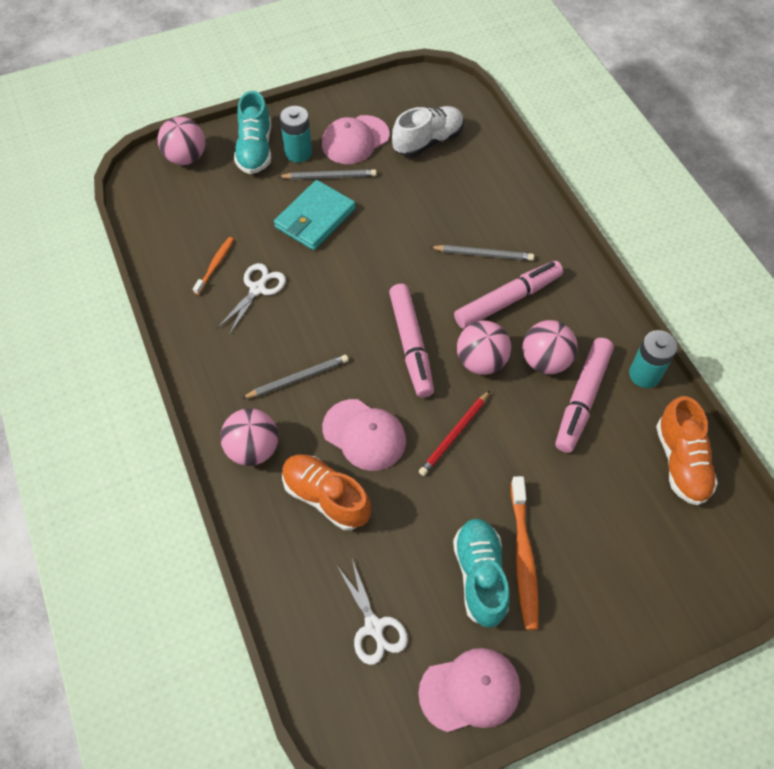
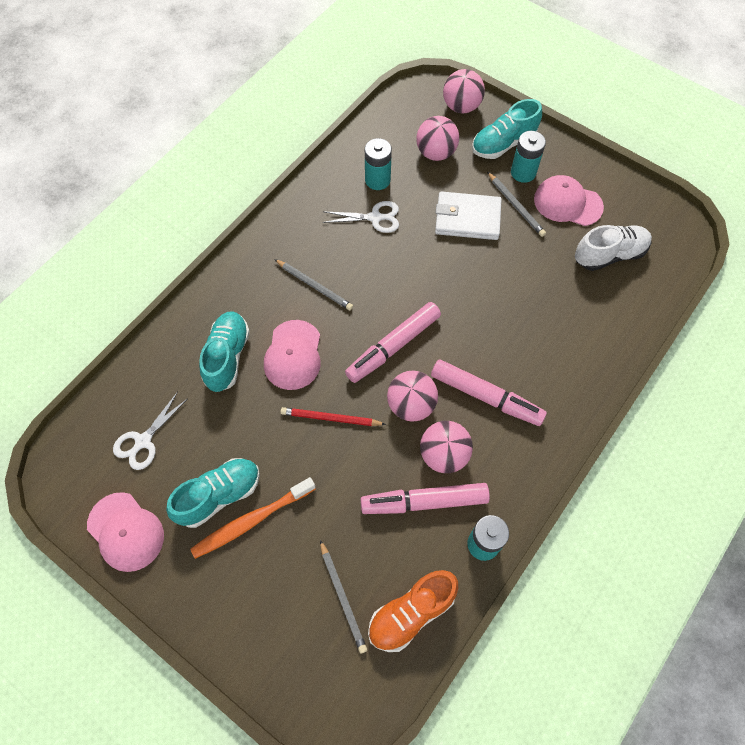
camera: 60 degrees right, 5 degrees up
orange toothbrush [193,237,234,295] -> turquoise battery [365,138,392,190]
pink ball [220,408,278,466] -> pink ball moved to [416,116,459,161]
turquoise wallet [274,180,356,250] -> white wallet [435,191,502,240]
orange shoe [282,454,371,530] -> turquoise shoe [199,311,250,392]
white shoe [392,106,464,157] -> white shoe turned 45 degrees counterclockwise [575,225,652,271]
grey pencil [430,245,534,261] -> grey pencil moved to [320,540,367,654]

